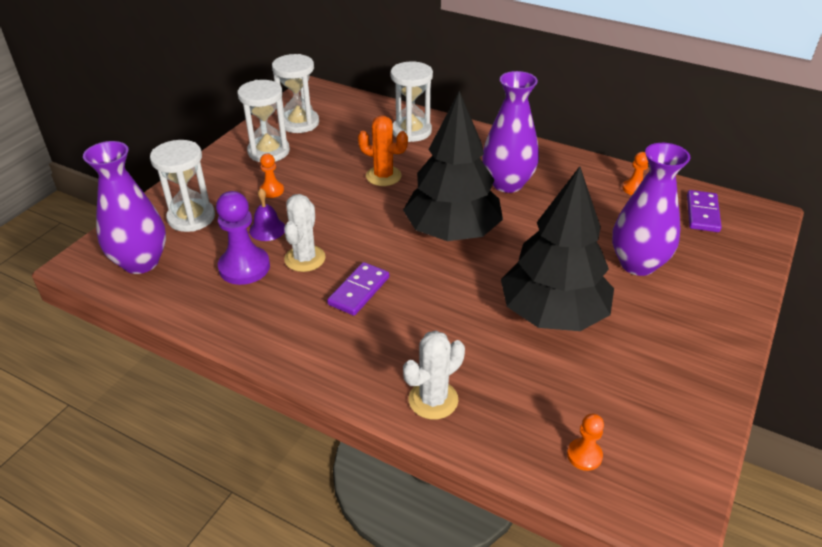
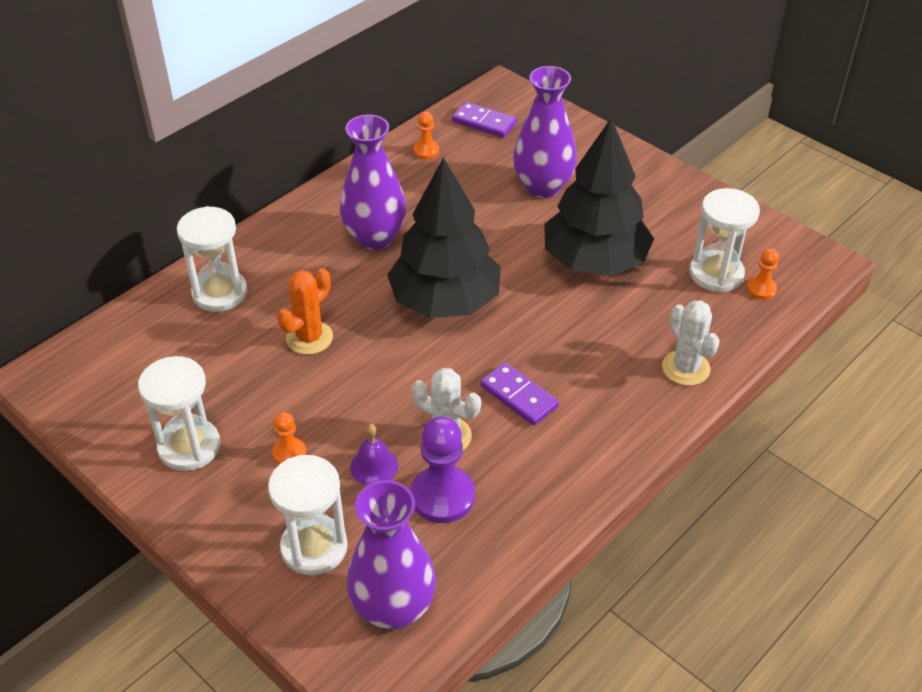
camera: 75 degrees left, 5 degrees up
white hourglass [272,54,319,133] -> white hourglass moved to [689,188,760,293]

